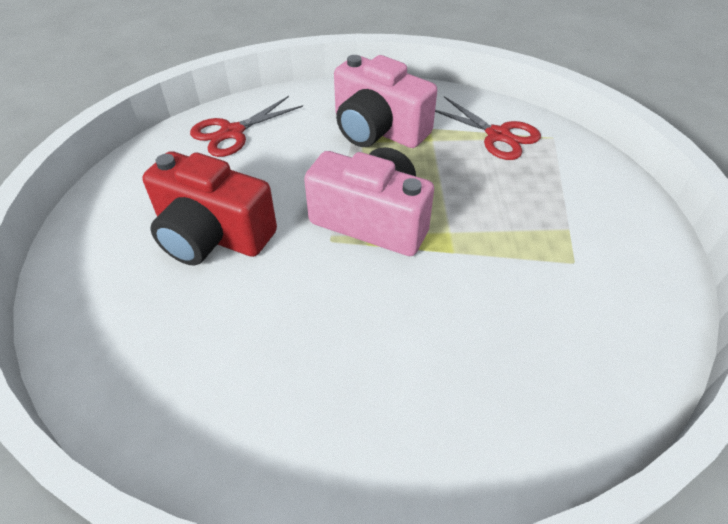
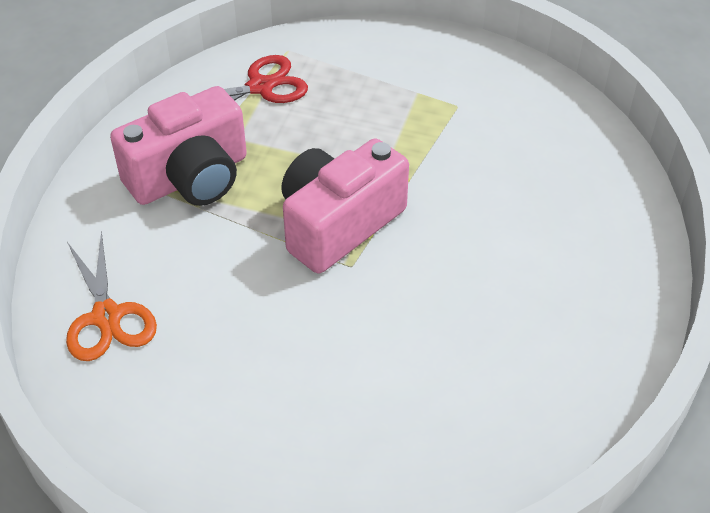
camera: 70 degrees left, 0 degrees up
red camera [142,151,277,266] -> none
red scissors [190,96,303,157] -> orange scissors [66,231,157,361]

